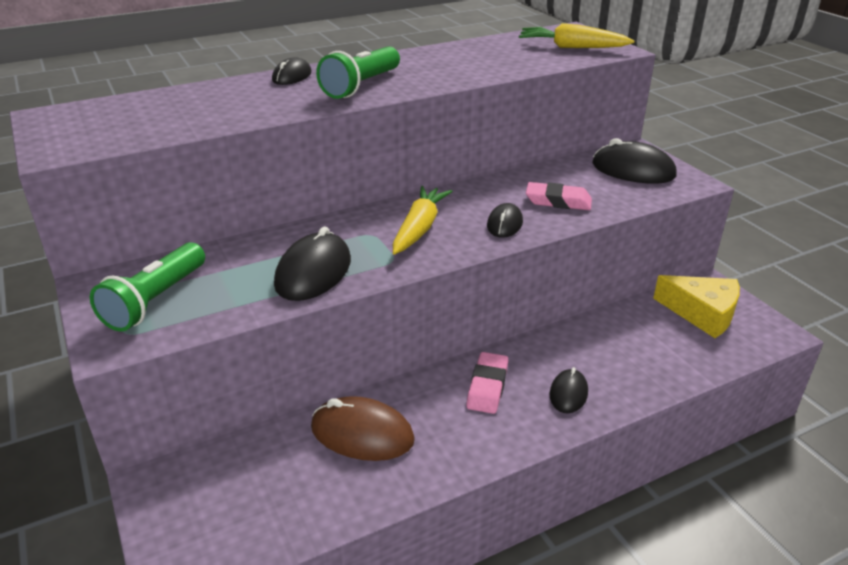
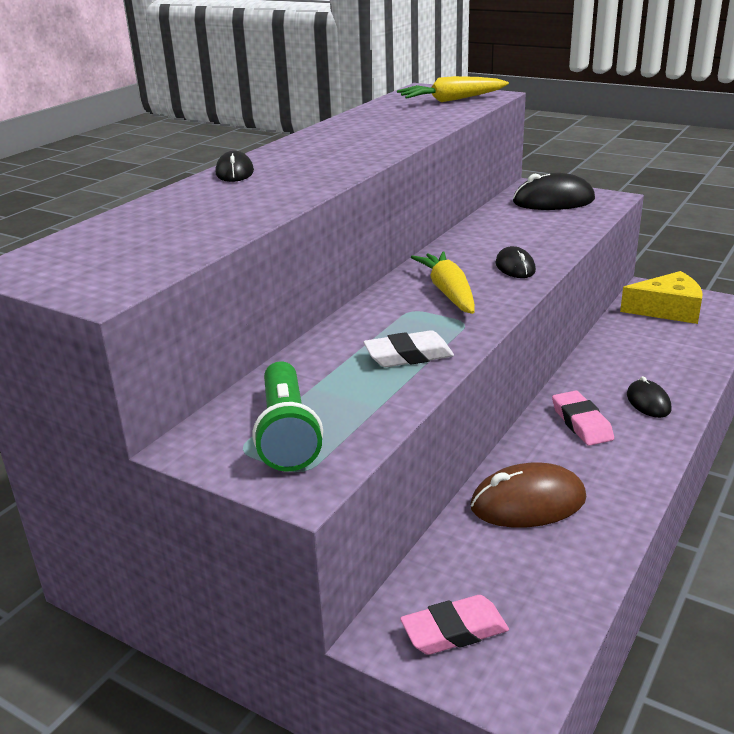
camera: 30 degrees left, 5 degrees down
black mouse [274,226,351,301] -> white eraser [363,330,454,367]
green flashlight [316,46,400,99] -> none
pink eraser [526,182,592,210] -> pink eraser moved to [400,595,509,655]

